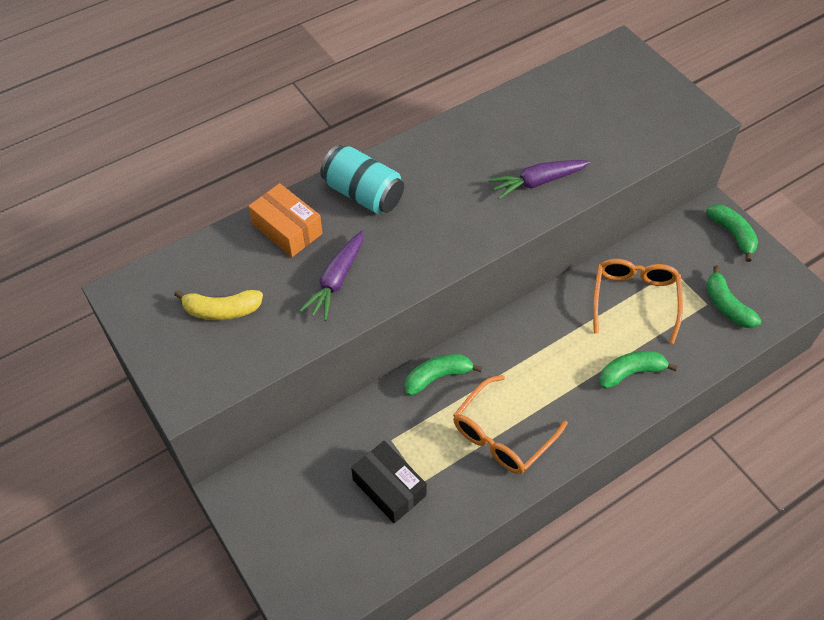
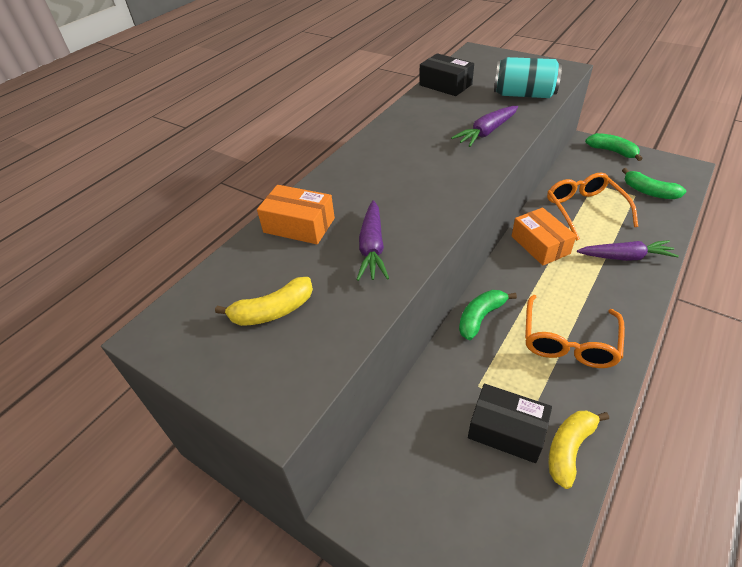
camera: 20 degrees left, 10 degrees down
turquoise can [320,145,404,214] -> turquoise can moved to [494,57,562,98]
green banana [599,351,678,389] -> purple carrot [577,240,679,261]
none -> black box [419,53,474,96]
none -> orange box [512,207,576,266]
none -> yellow banana [548,411,609,489]

